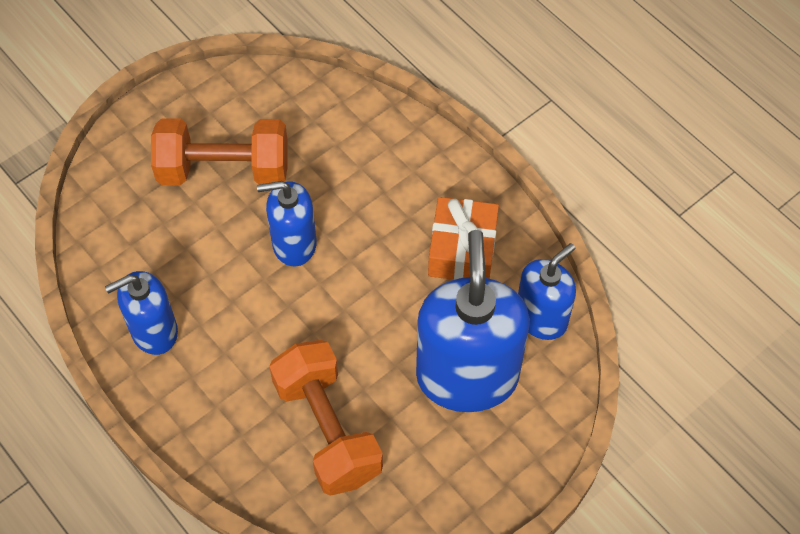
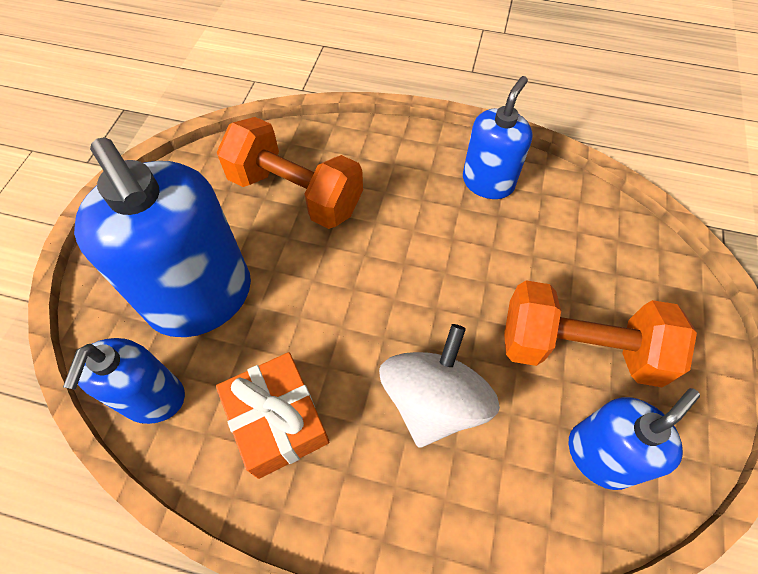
camera: 145 degrees right, 0 degrees up
orange dumbbell [151,118,288,185] -> orange dumbbell turned 45 degrees clockwise [504,281,697,388]
blue soap dispenser [257,181,317,266] -> blue soap dispenser moved to [569,388,700,490]
none -> white spinning top [379,324,500,448]

